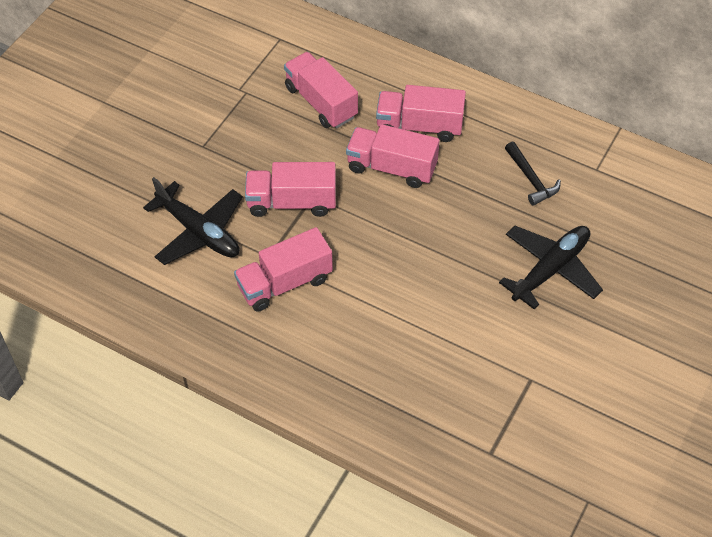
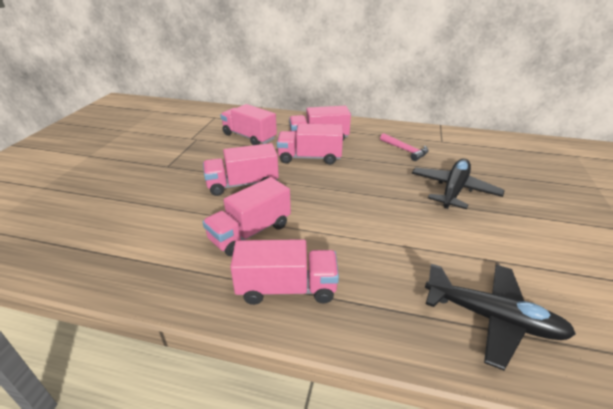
camera: 15 degrees left, 20 degrees down
black plane [143,177,243,265] -> black plane moved to [425,264,576,370]
black hammer [505,142,561,205] -> pink hammer [380,133,428,161]
none -> pink truck [230,239,339,305]

